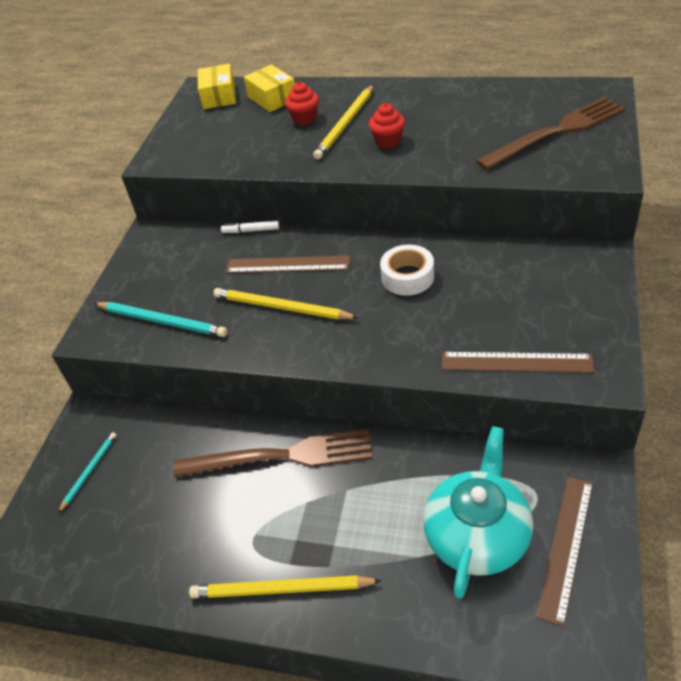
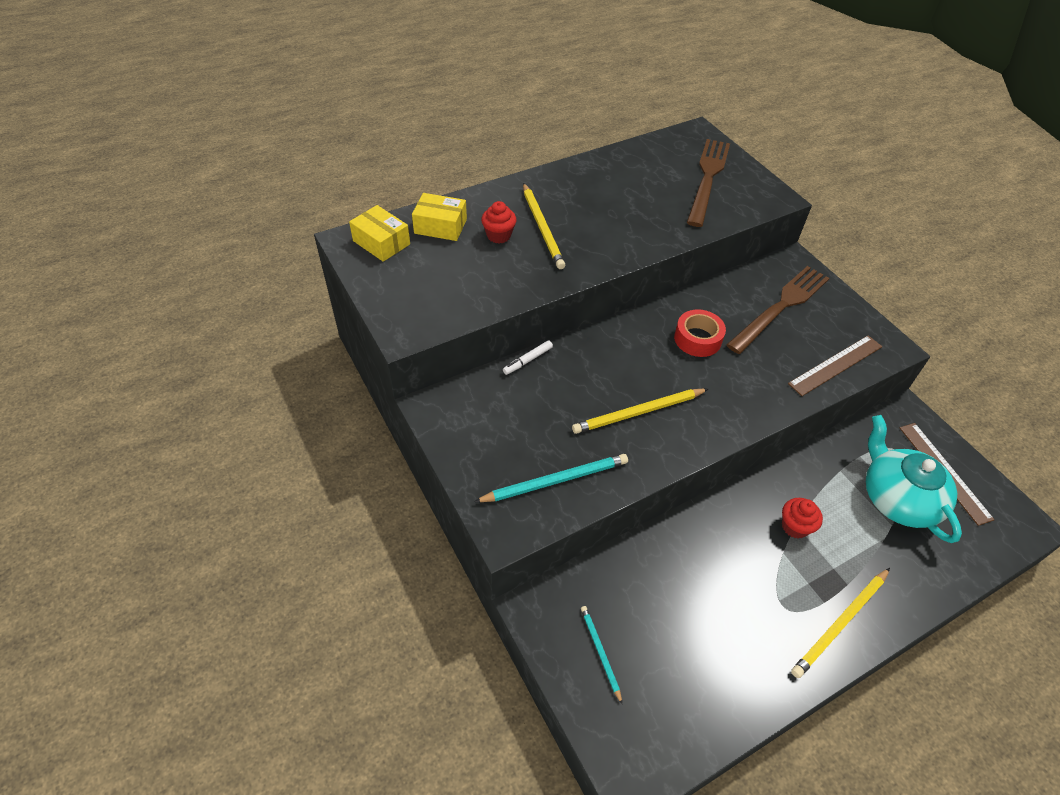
camera: 50 degrees left, 5 degrees up
brown fork [173,429,372,477] -> brown fork moved to [726,266,829,354]
brown ruler [226,256,350,273] -> none
red cupcake [369,103,405,149] -> red cupcake moved to [782,498,823,539]
white tape [380,244,434,296] -> red tape [674,309,726,357]

